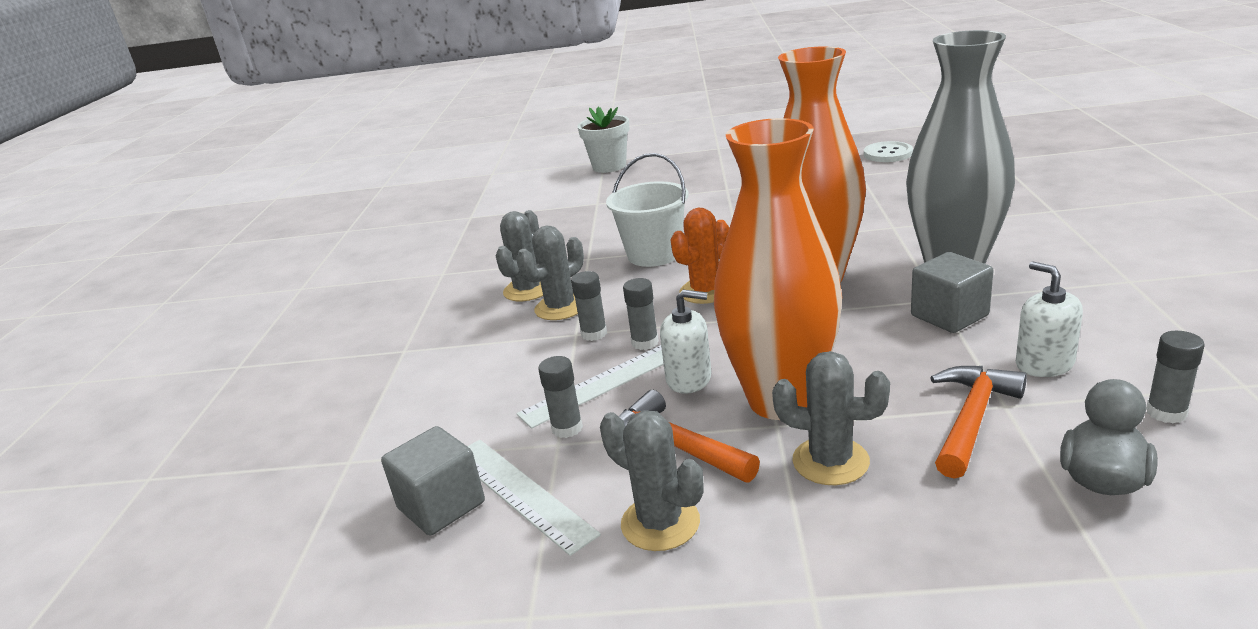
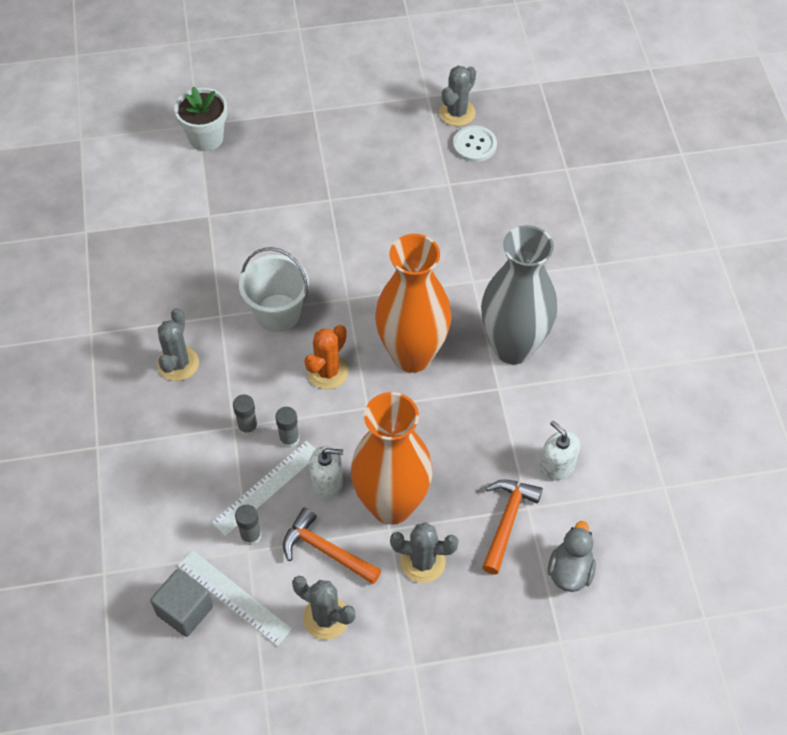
camera: 15 degrees left, 30 degrees up
grey cactus [516,226,584,320] -> grey cactus moved to [439,66,476,126]
grey cube [911,252,993,333] -> none
grey glue stick [1146,331,1205,423] -> none

